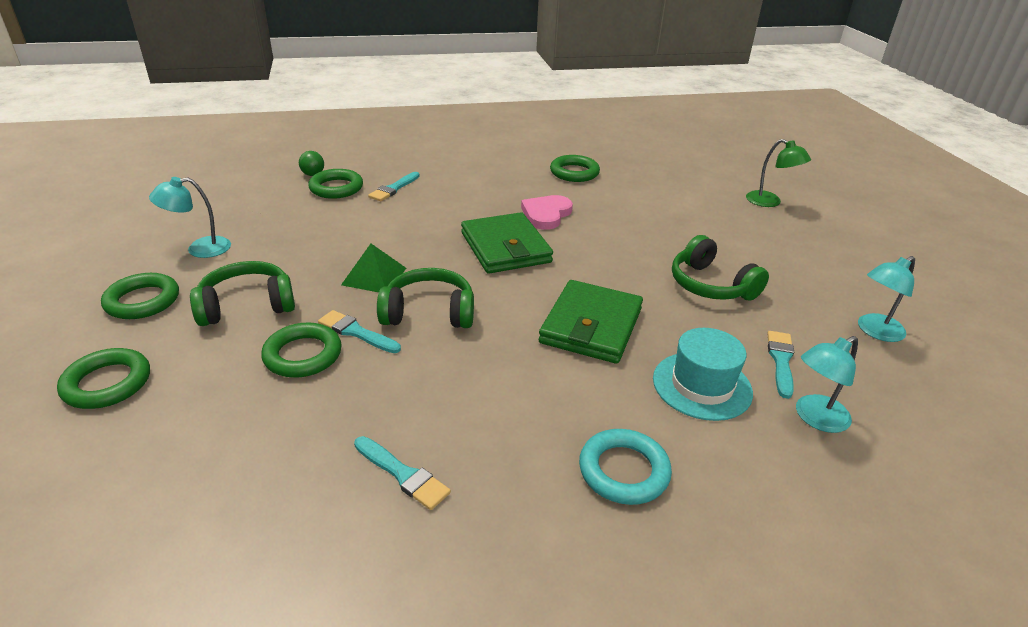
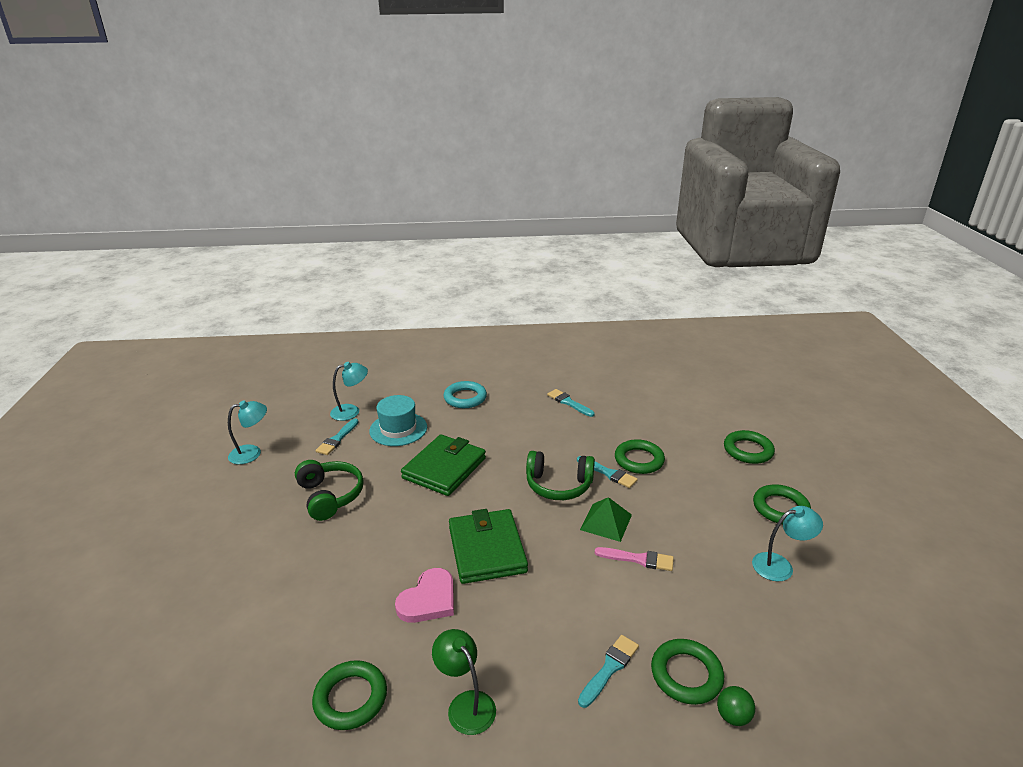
camera: 170 degrees left, 5 degrees down
green headphones [190,261,295,326] -> none
green lamp [746,139,811,207] -> green lamp moved to [432,629,496,735]
none -> pink brush [595,547,674,571]

